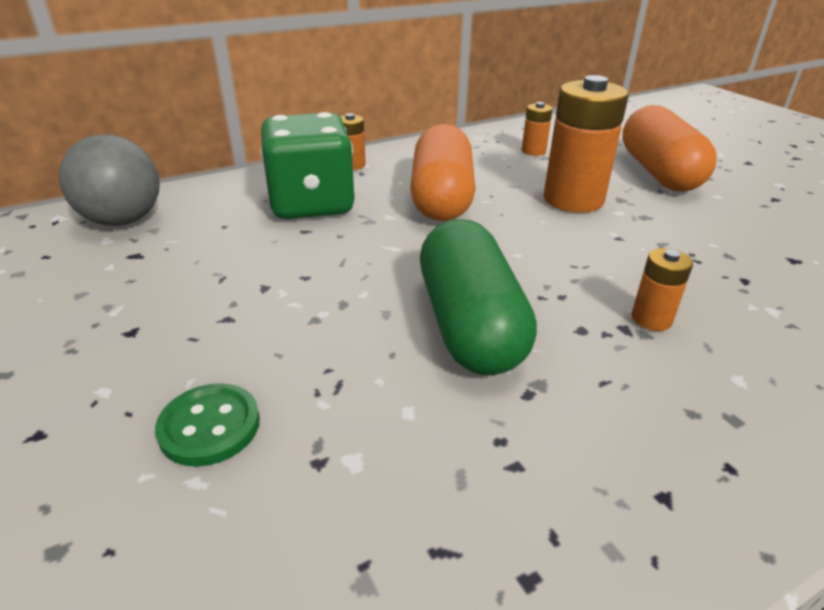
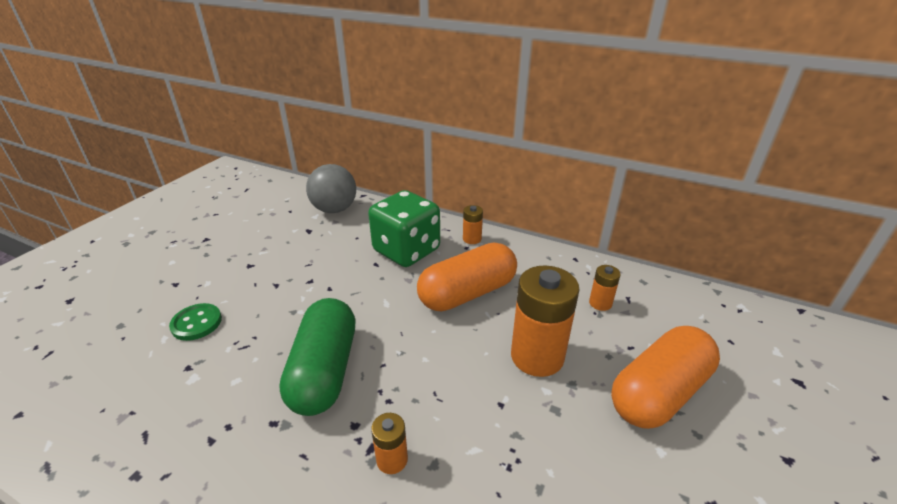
camera: 55 degrees right, 0 degrees up
green capsule [420,219,537,375] -> green capsule turned 45 degrees counterclockwise [279,298,355,416]

